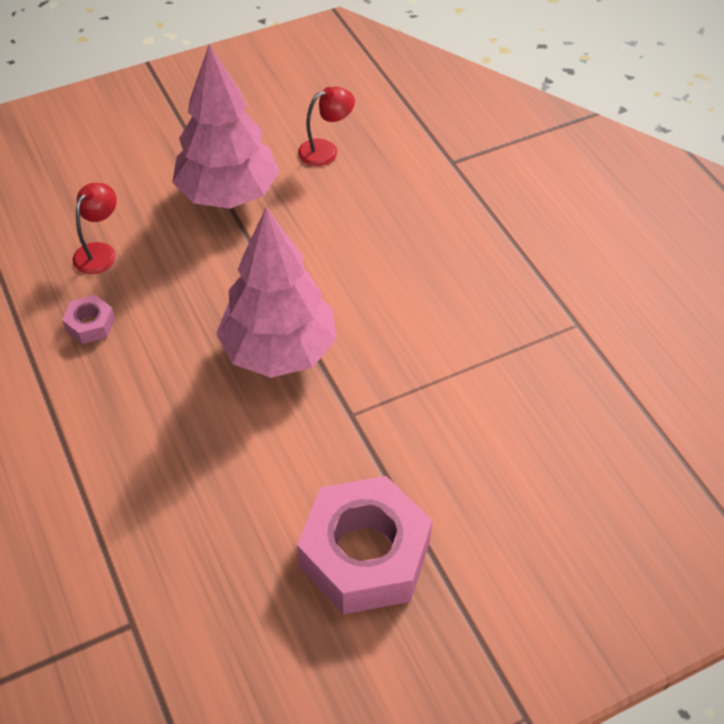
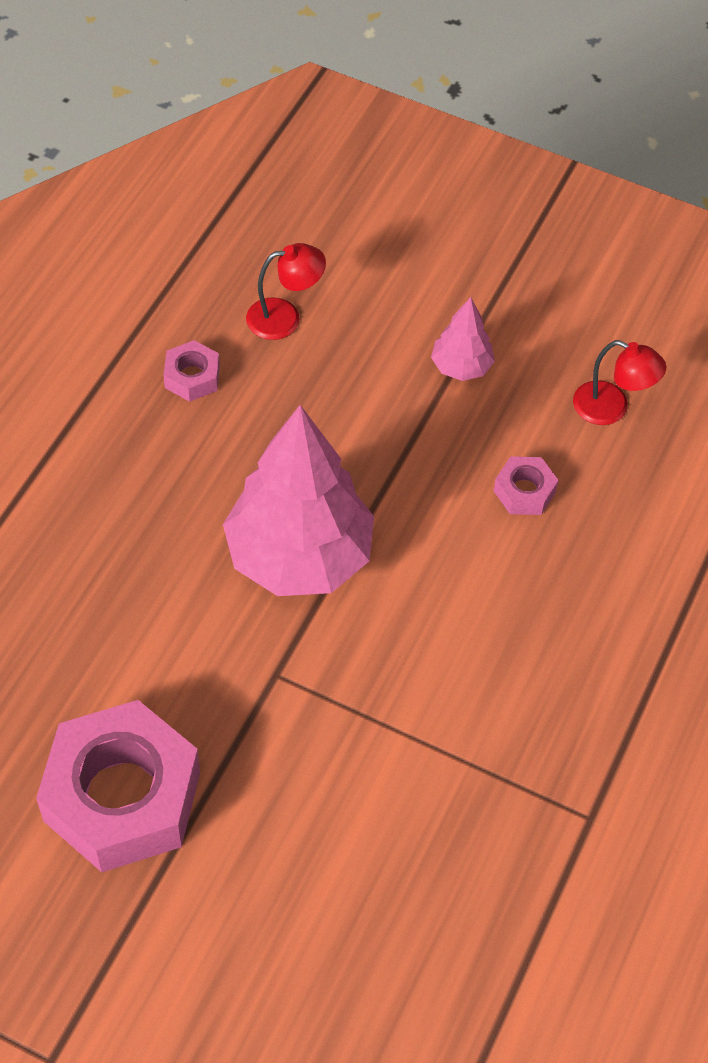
camera: 50 degrees right, 5 degrees up
pink tree [172,44,279,209] -> pink tree [431,297,495,381], size x0.46
none -> pink nut [493,456,559,515]

